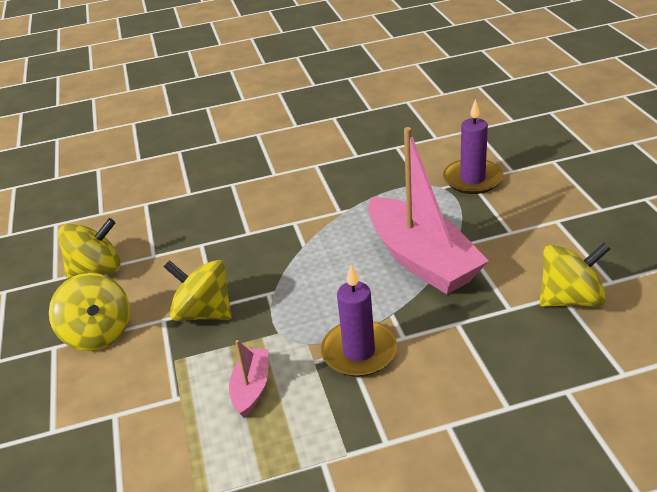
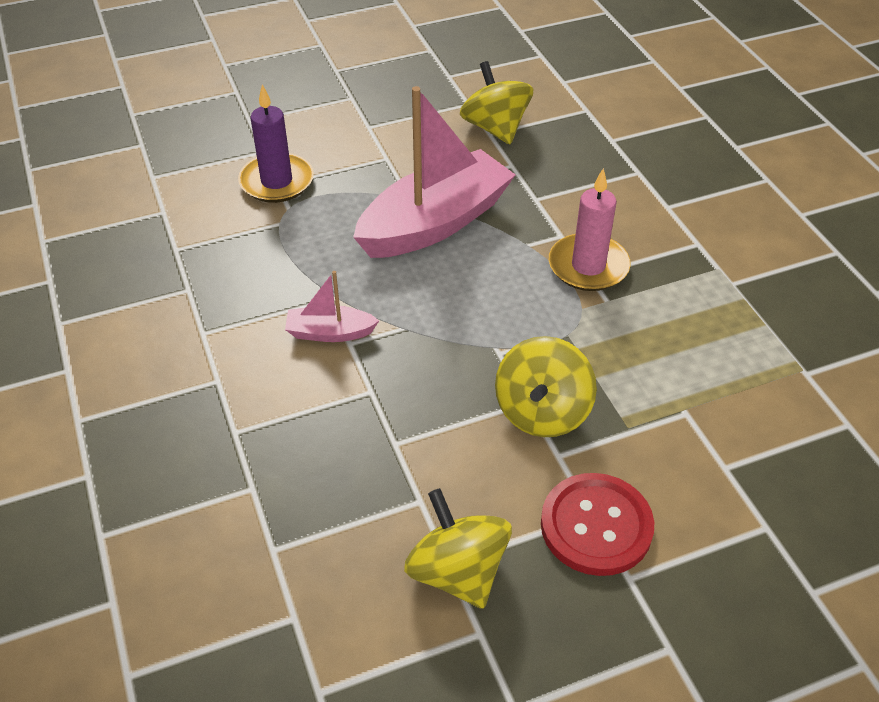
camera: 100 degrees left, 10 degrees up
yellow spinning top [49,273,130,351] -> red button [541,473,654,576]
pink boat [229,340,268,418] -> pink boat moved to [285,271,379,342]
purple candle [321,264,397,377] -> pink candle [549,168,631,291]

